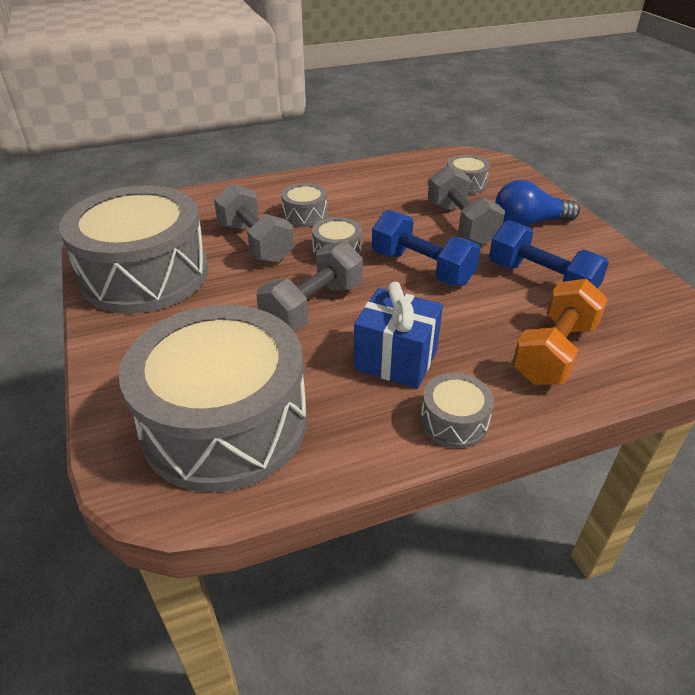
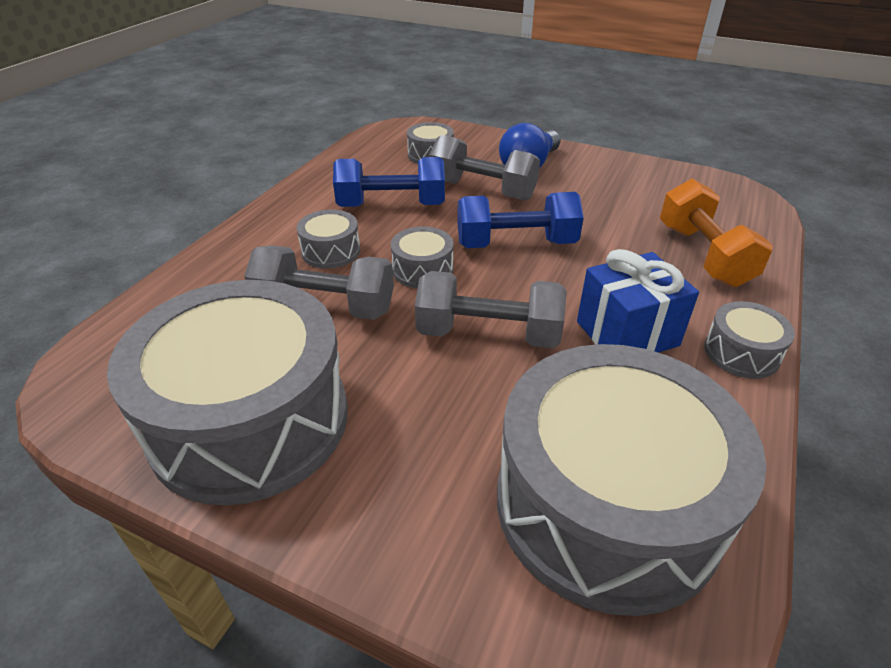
camera: 45 degrees left, 0 degrees up
grey dumbbell [256,241,363,331] -> grey dumbbell turned 75 degrees counterclockwise [415,271,567,348]
blue dumbbell [489,220,609,289] -> blue dumbbell moved to [333,157,445,207]

